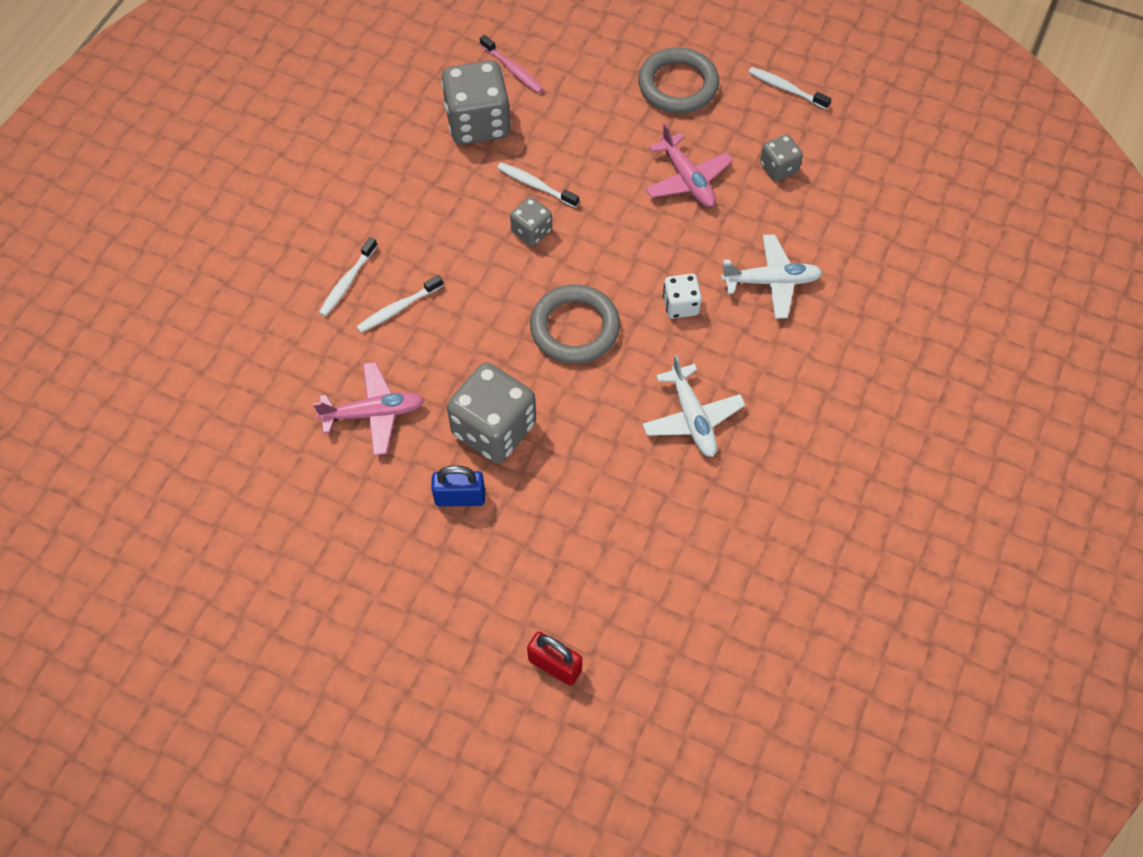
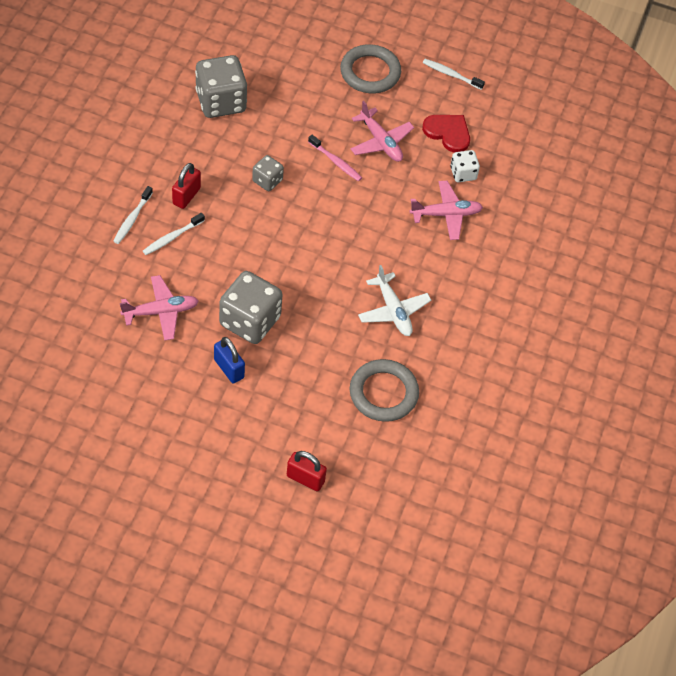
camera: 10 degrees left, 5 degrees down
blue padlock [431,465,485,507] -> blue padlock turned 60 degrees clockwise [214,337,245,383]
pink toothbrush [480,35,543,93] -> pink toothbrush moved to [308,135,362,181]
white toothbrush [497,162,579,208] -> none
grey ring [530,285,620,364] -> grey ring moved to [350,359,419,422]
white dice [663,273,702,319] -> white dice moved to [450,150,480,182]
white plane [721,234,823,319] -> pink plane [410,181,483,240]
grey dice [760,134,803,181] -> red heart [422,115,470,153]
none -> red padlock [172,163,201,209]

